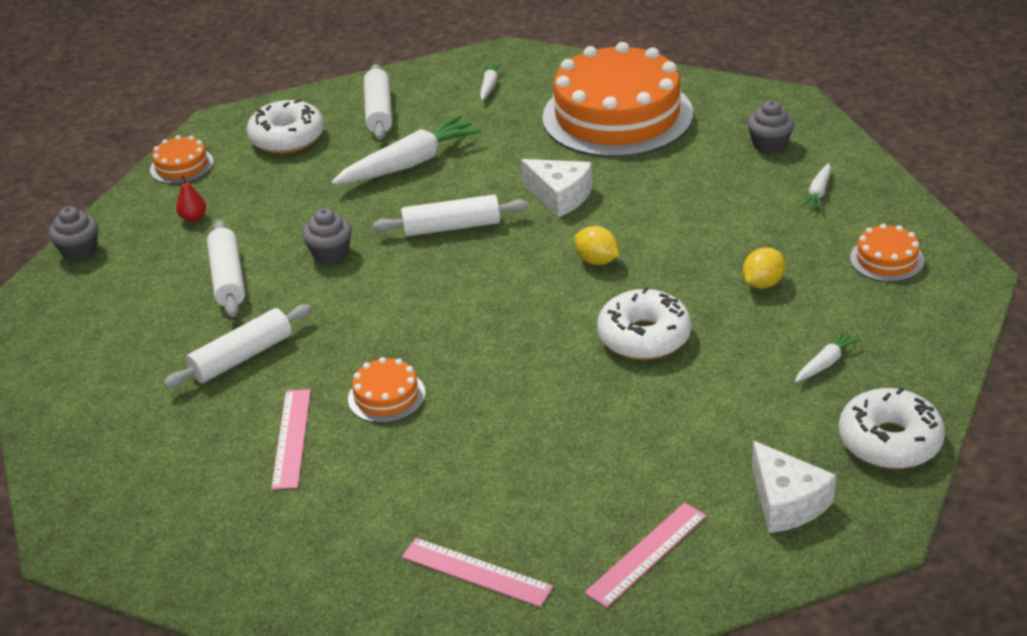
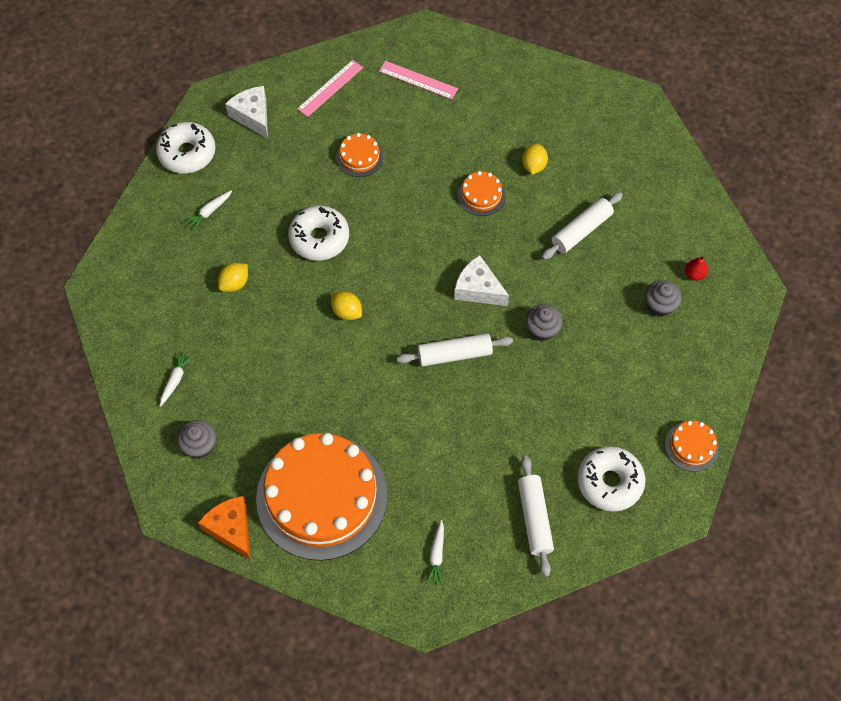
camera: 175 degrees right, 25 degrees up
grey cupcake [49,206,98,261] -> grey cupcake moved to [645,280,682,317]
red pear [176,175,206,222] -> red pear moved to [685,256,708,281]
white rolling pin [207,220,245,317] -> none
pink ruler [271,389,311,489] -> yellow lemon [522,144,548,175]
white carrot [331,115,482,185] -> none
white cheese [521,159,593,217] -> white cheese moved to [454,255,509,306]
orange cake [850,224,924,282] -> orange cake moved to [336,133,383,177]
none -> orange cheese [198,496,250,560]

